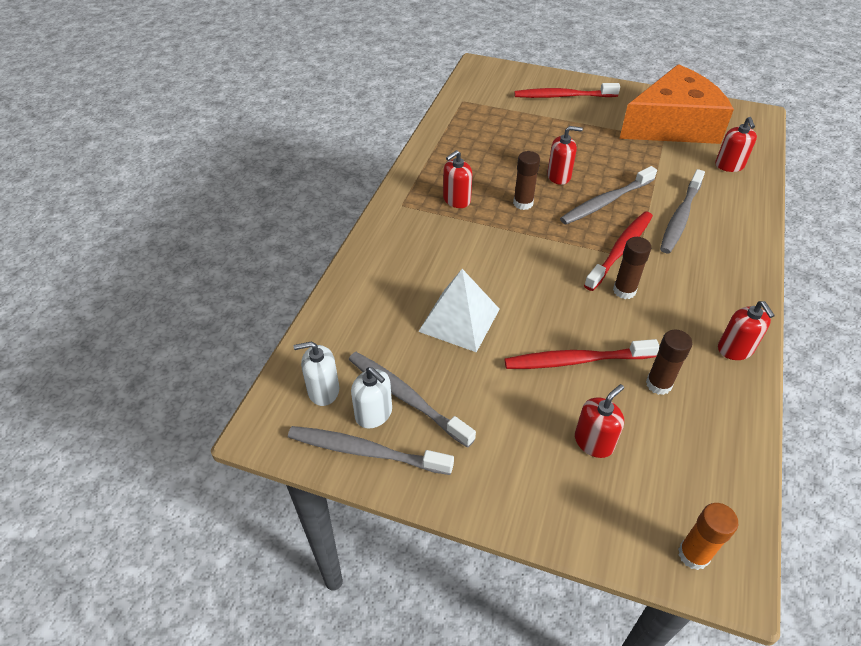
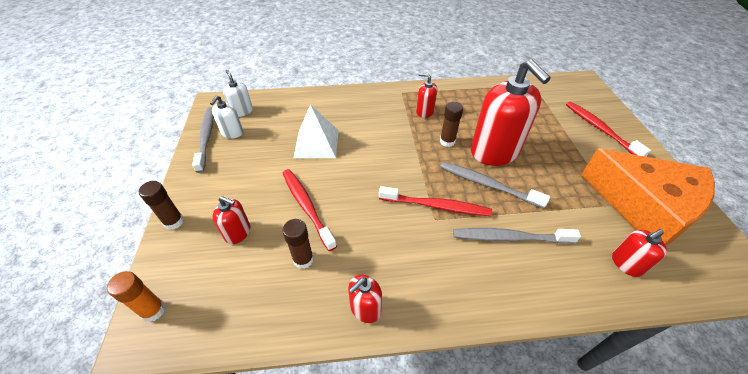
camera: 65 degrees right, 0 degrees up
grey toothbrush [349,352,476,448] -> none
red soap dispenser [547,126,583,185] -> red soap dispenser [471,59,551,166], size x2.14
brown glue stick [613,237,651,299] -> brown glue stick moved to [139,181,184,230]

